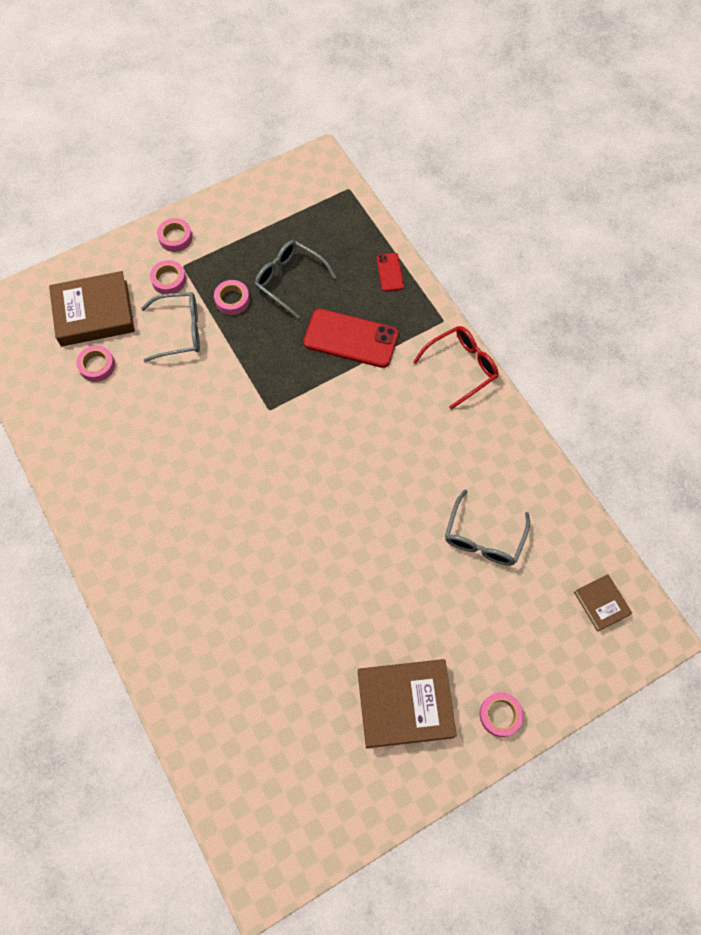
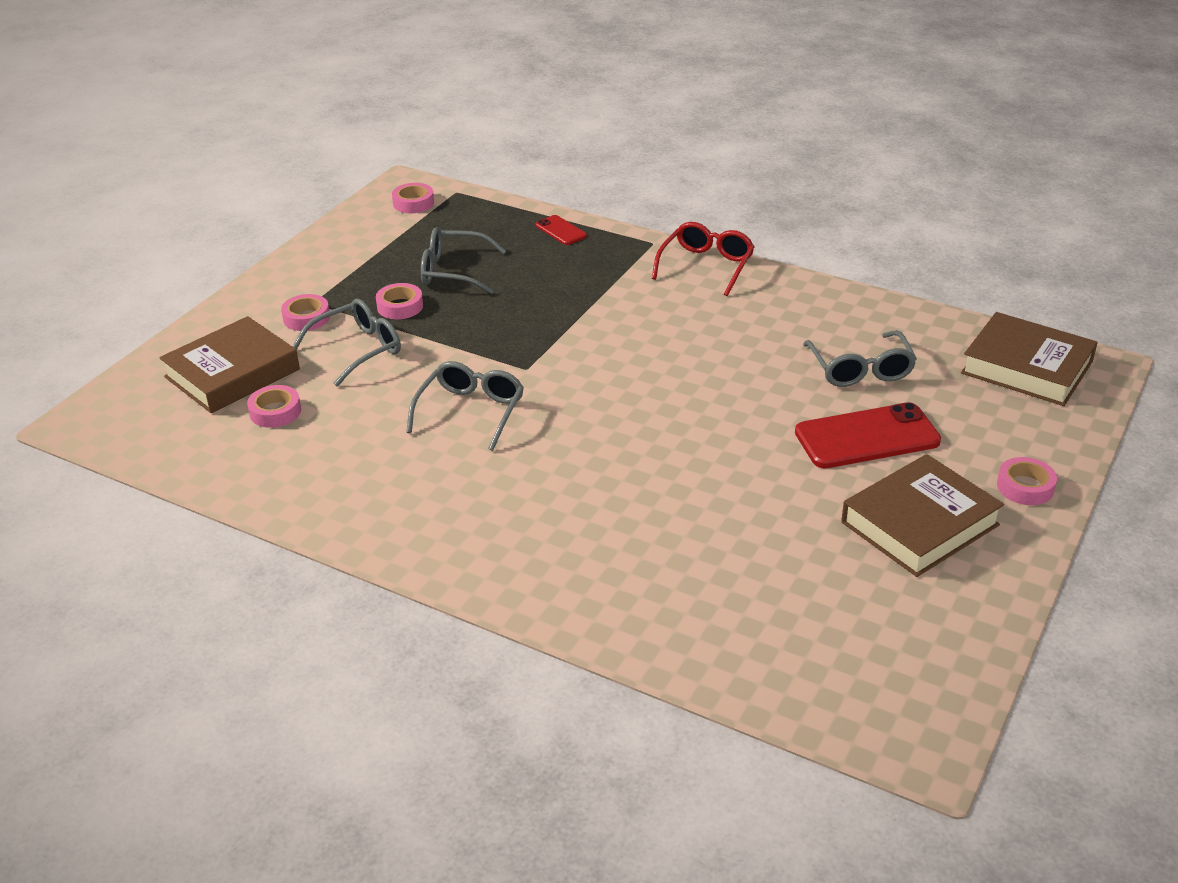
camera: 30 degrees left, 30 degrees down
pink tape [157,218,192,252] -> pink tape moved to [392,183,434,213]
red phone [303,309,399,368] -> red phone moved to [795,402,941,468]
brown book [574,574,632,632] -> brown book [961,312,1098,406], size x1.90
none -> grey glasses [406,361,524,451]

